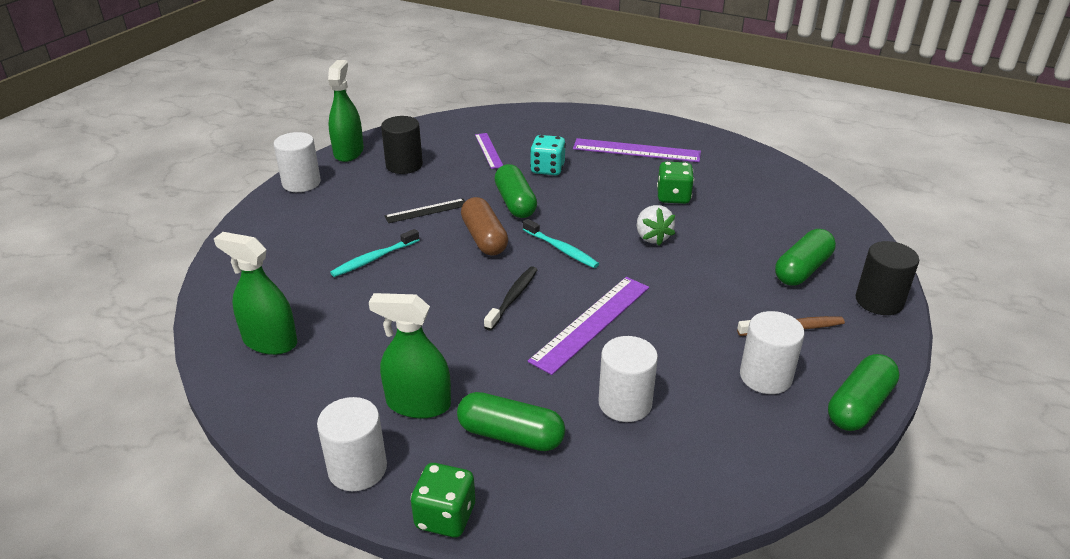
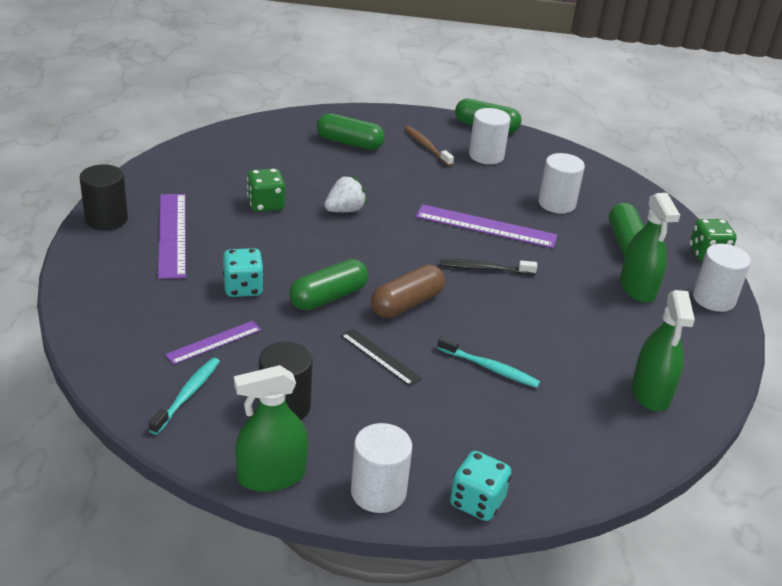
camera: 115 degrees left, 0 degrees up
turquoise toothbrush [523,219,599,268] -> turquoise toothbrush moved to [149,358,220,435]
black cylinder [855,241,919,315] -> black cylinder moved to [80,164,128,230]
none -> turquoise dice [450,451,511,521]

